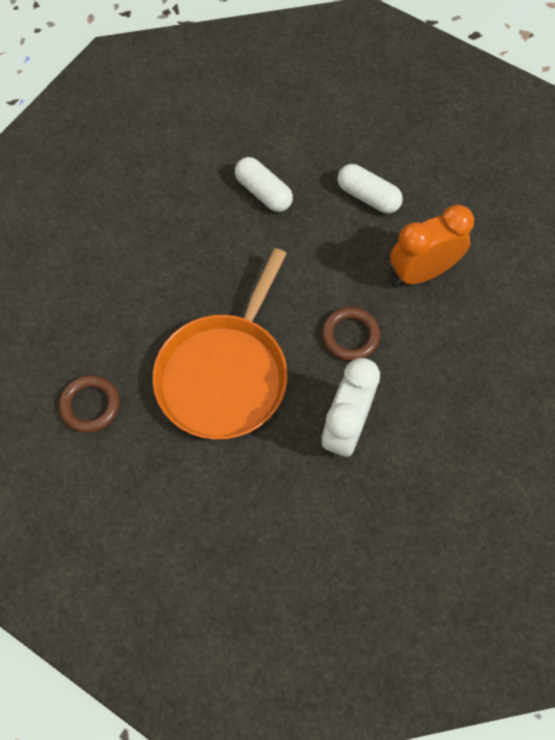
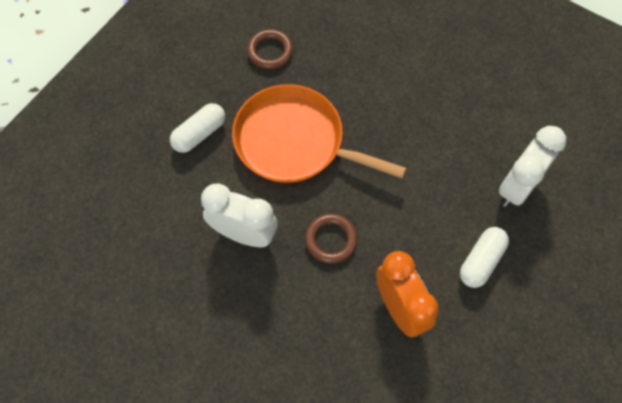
camera: 90 degrees right, 0 degrees up
white capsule [235,157,293,212] -> white capsule moved to [170,103,225,153]
none -> white clock [499,126,566,207]

